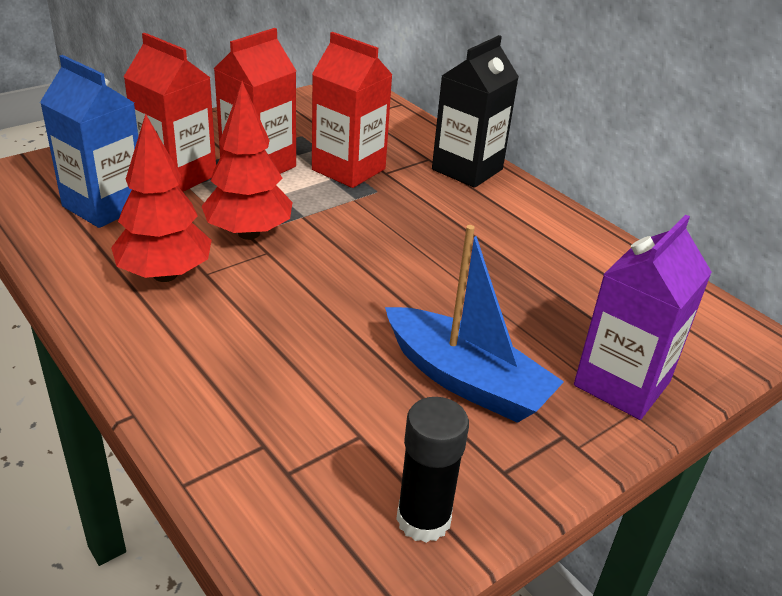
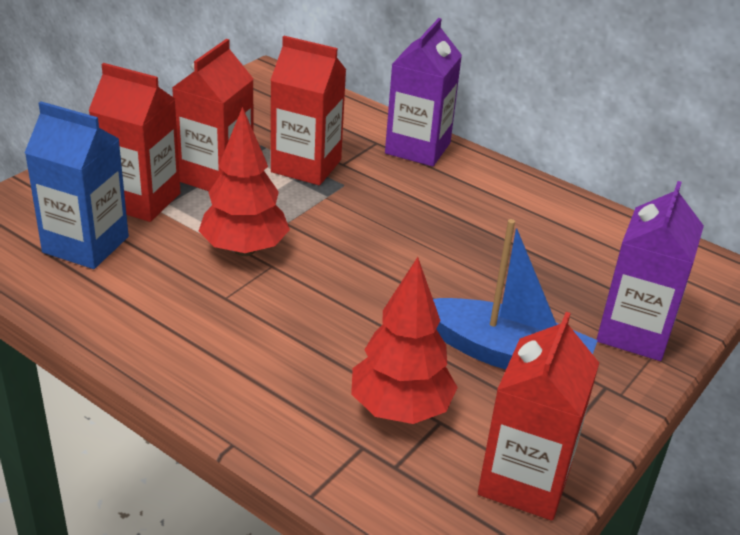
camera: 15 degrees left, 0 degrees up
red tree [111,113,212,282] -> red tree moved to [351,257,458,424]
black glue stick [396,397,469,543] -> red carton [478,312,599,521]
black carton [432,35,519,188] -> purple carton [385,18,462,166]

